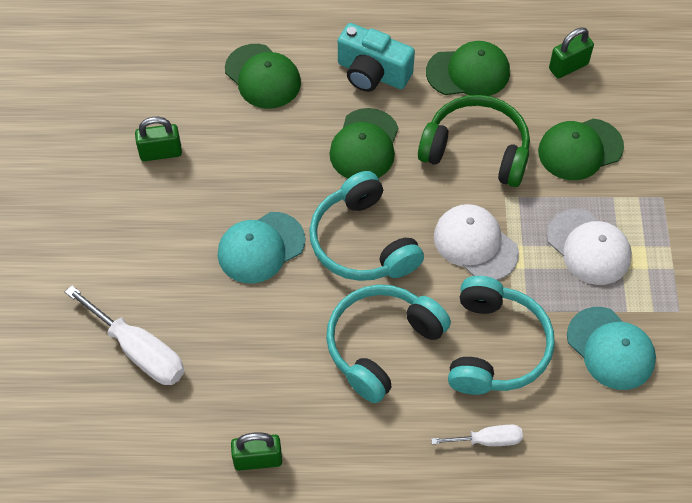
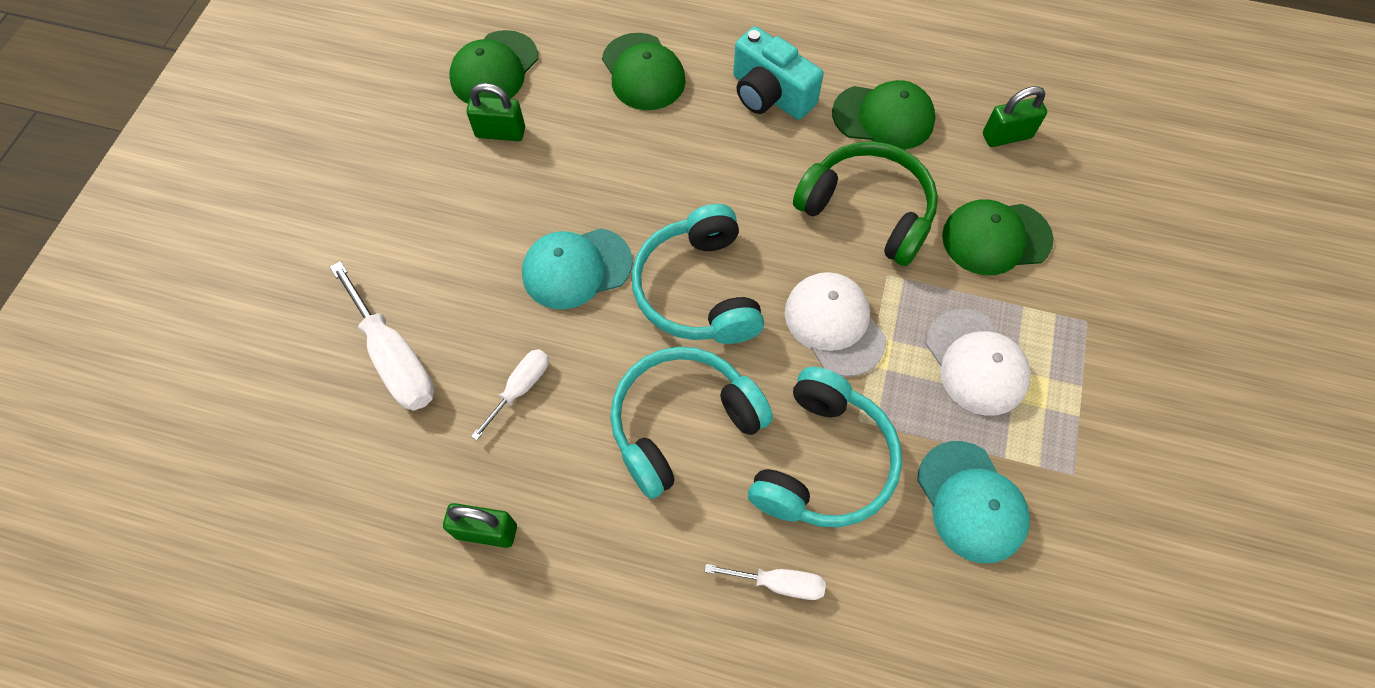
camera: 15 degrees right, 5 degrees up
green cap [329,108,398,179] -> green cap moved to [450,30,538,104]
none -> white screwdriver [471,349,549,440]

